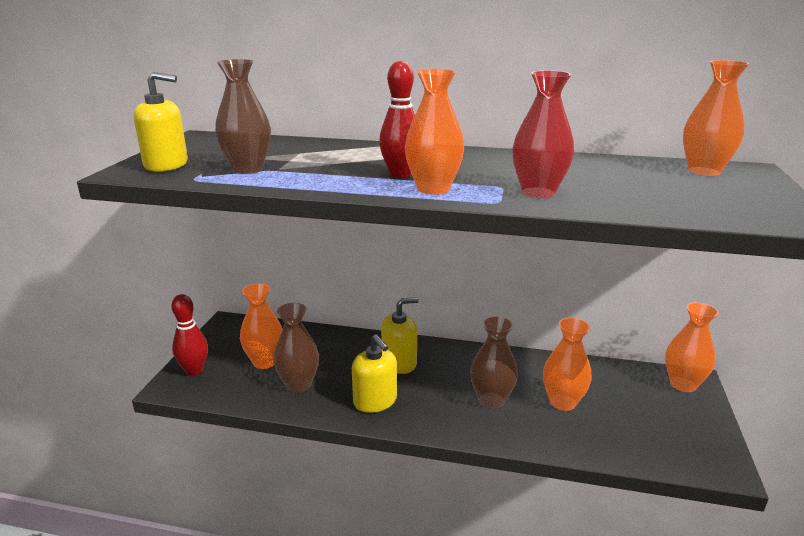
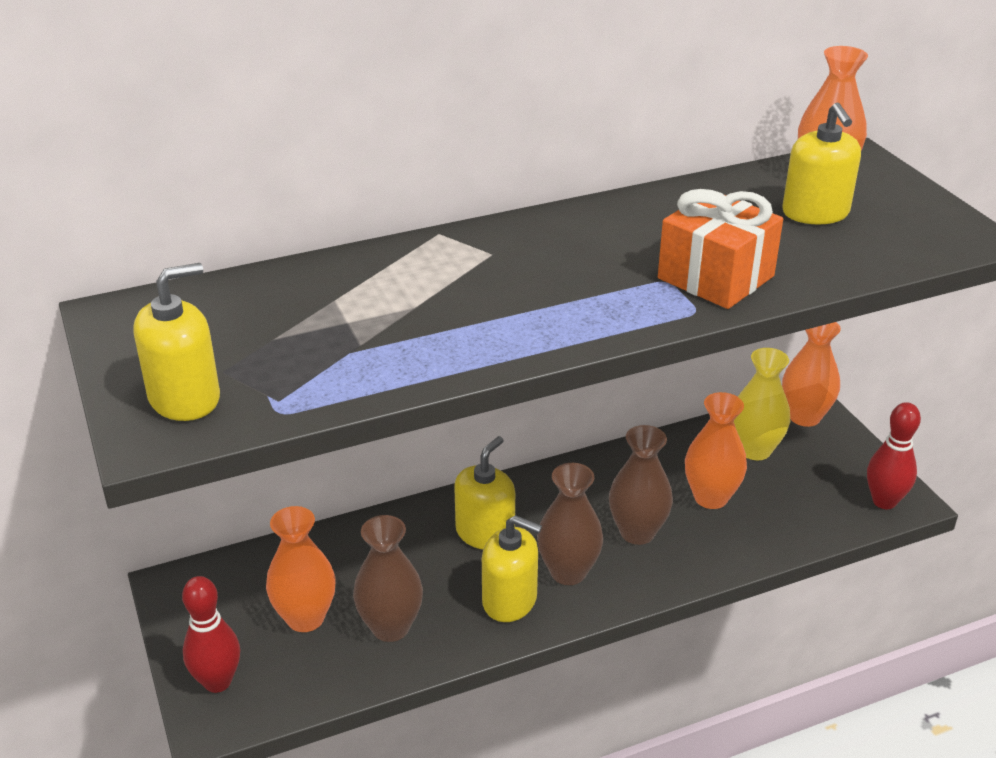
camera: 35 degrees left, 10 degrees up
brown vase [215,59,271,174] -> brown vase moved to [537,463,603,585]
red bowling pin [379,61,415,178] -> red bowling pin moved to [867,402,921,509]
orange vase [405,69,464,195] -> none
red vase [512,70,574,198] -> orange gift [658,189,783,309]
none -> yellow vase [734,348,790,460]
none -> yellow soap dispenser [782,103,861,224]

